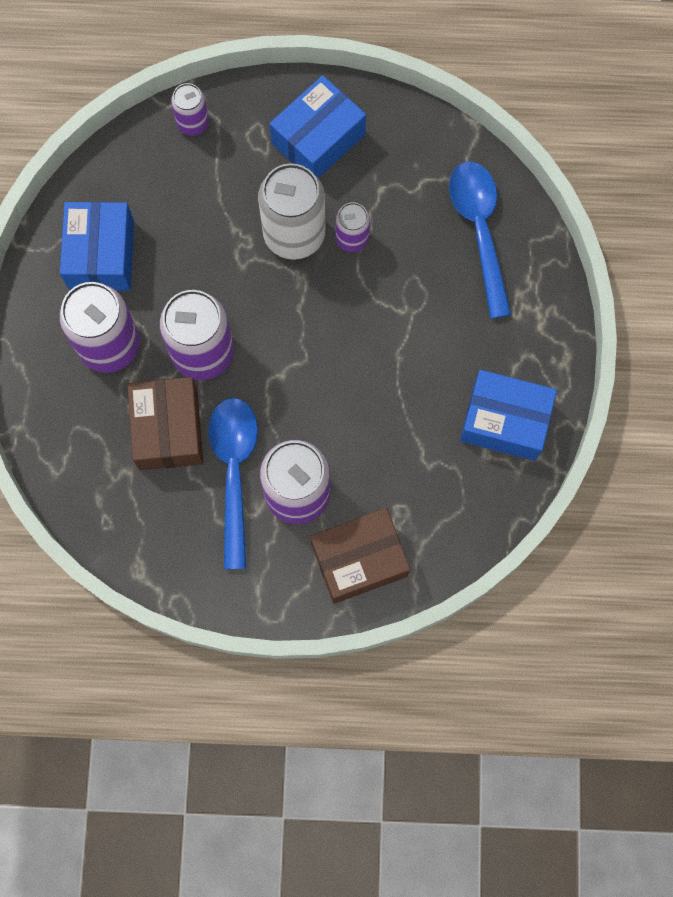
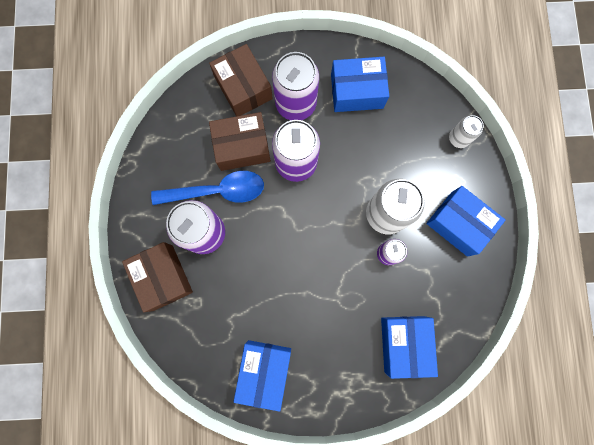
camera: 85 degrees right, 5 degrees up
purple can [171,83,209,136] -> white can [449,115,483,148]
blue spoon [449,162,511,319] -> blue box [381,316,438,379]
none -> brown box [209,44,273,116]

